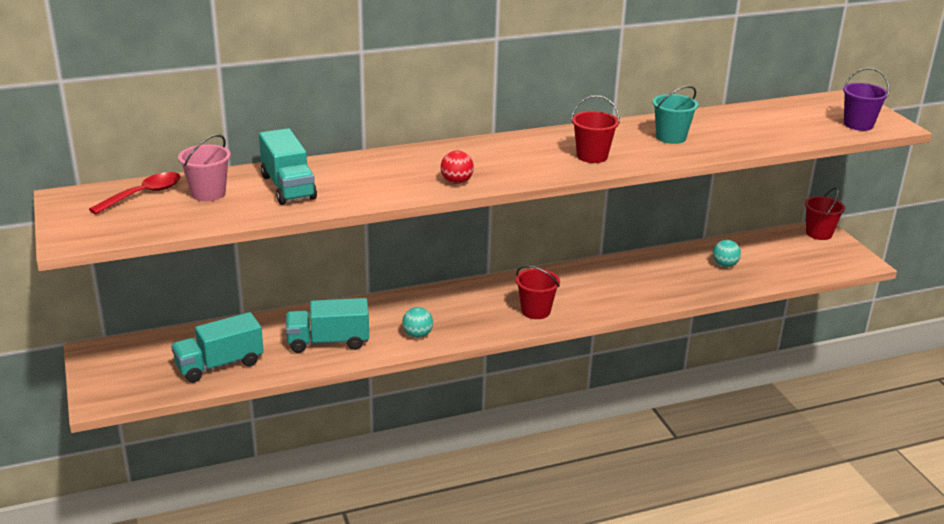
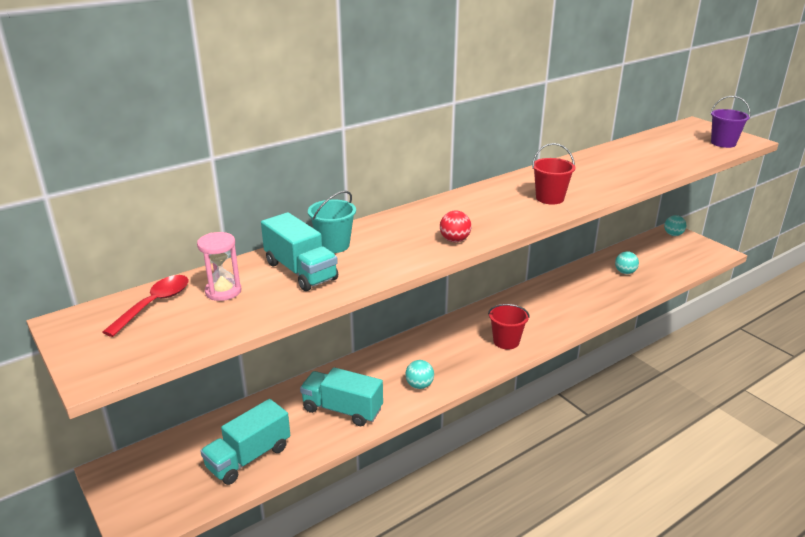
camera: 15 degrees left, 0 degrees up
pink bucket [178,134,231,201] -> pink hourglass [197,232,241,301]
turquoise truck [286,298,369,353] -> turquoise truck turned 45 degrees clockwise [300,367,383,426]
turquoise bucket [653,86,698,144] -> turquoise bucket moved to [308,191,356,253]
red bucket [805,187,845,240] -> turquoise ball [664,215,687,236]

